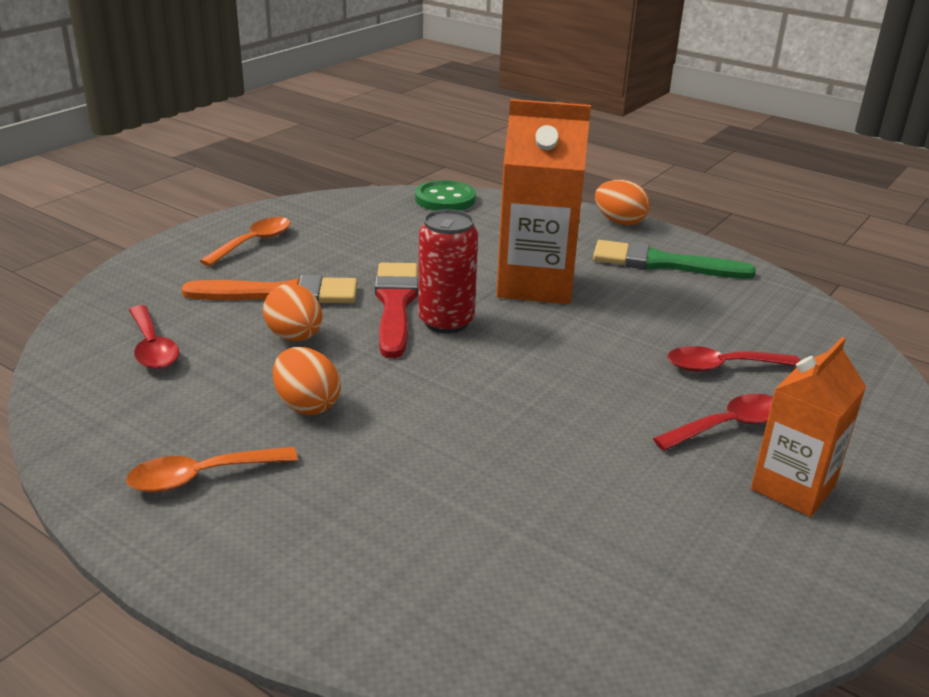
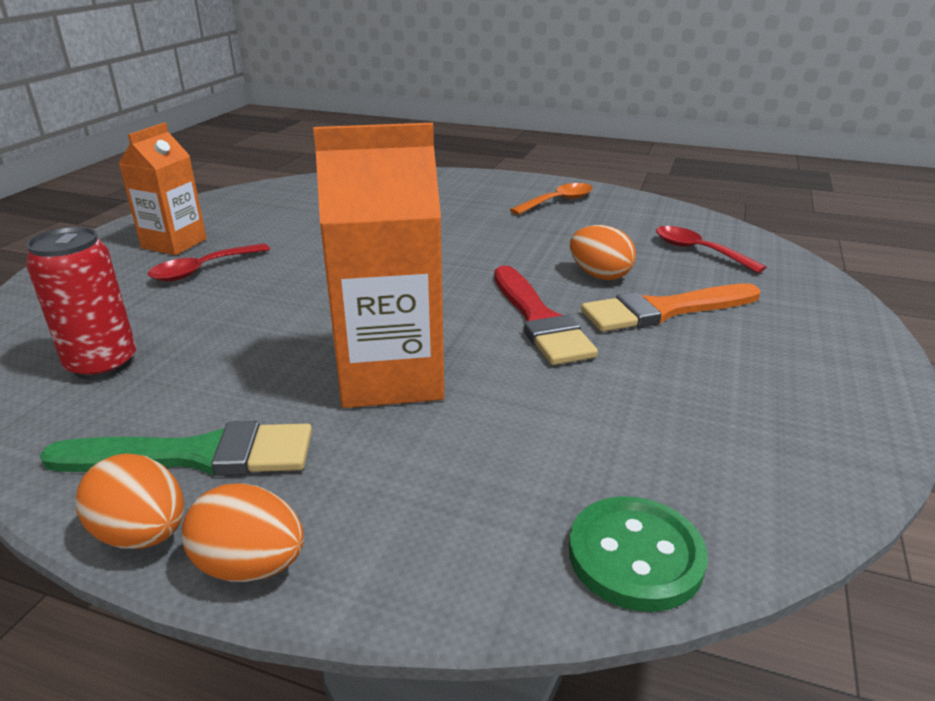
camera: 165 degrees right, 0 degrees up
orange spoon [200,217,291,266] -> none
orange egg [273,347,341,415] -> orange egg moved to [76,453,184,549]
red can [418,209,478,333] -> red can moved to [26,227,136,380]
red spoon [667,346,801,372] -> none

